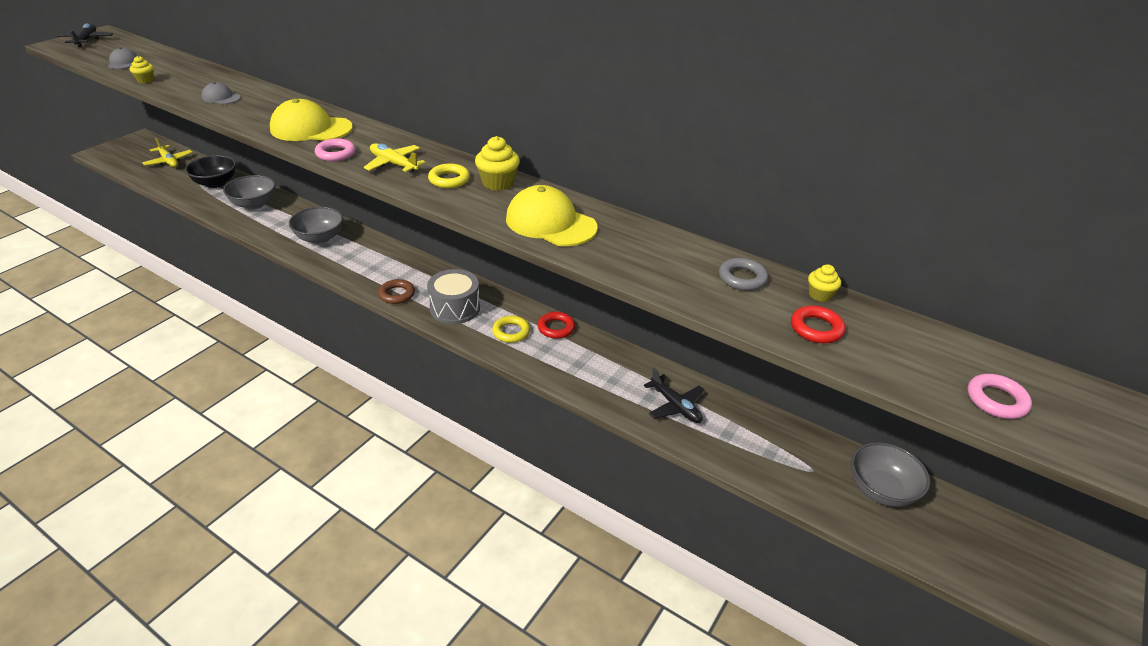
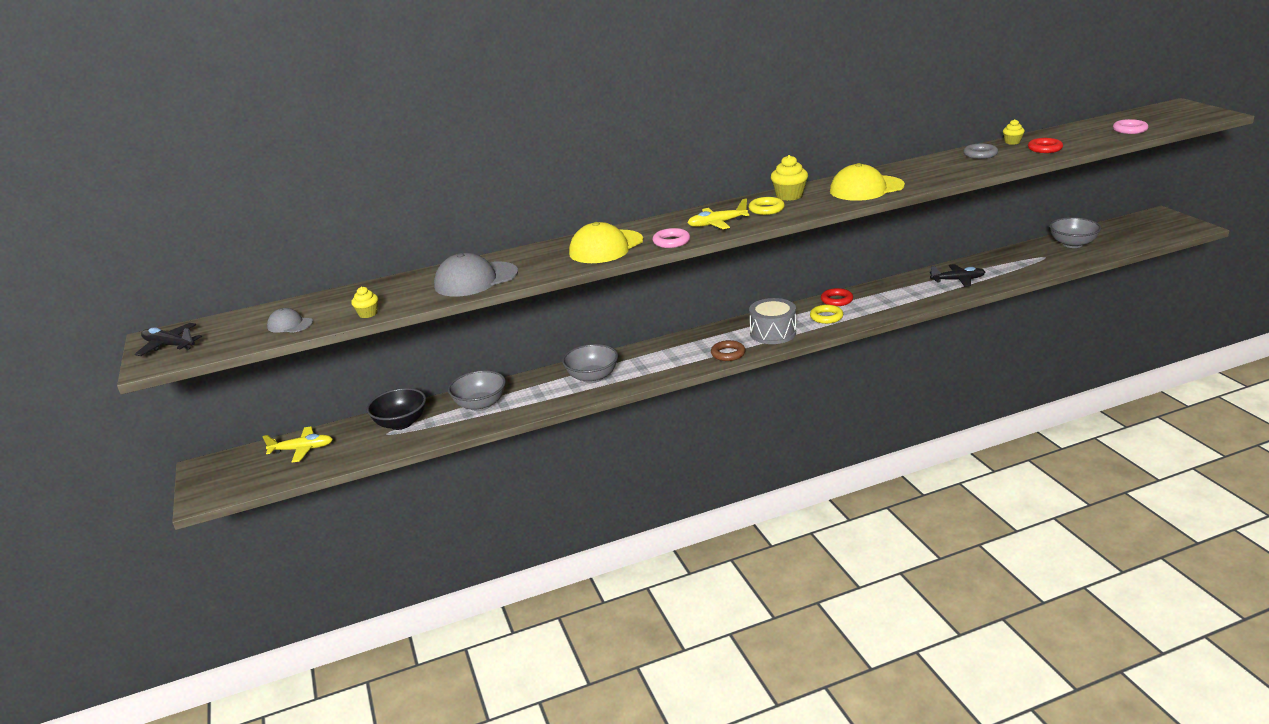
camera: 50 degrees left, 10 degrees down
grey cap [202,82,241,104] -> grey cap [434,253,518,297], size x1.90

